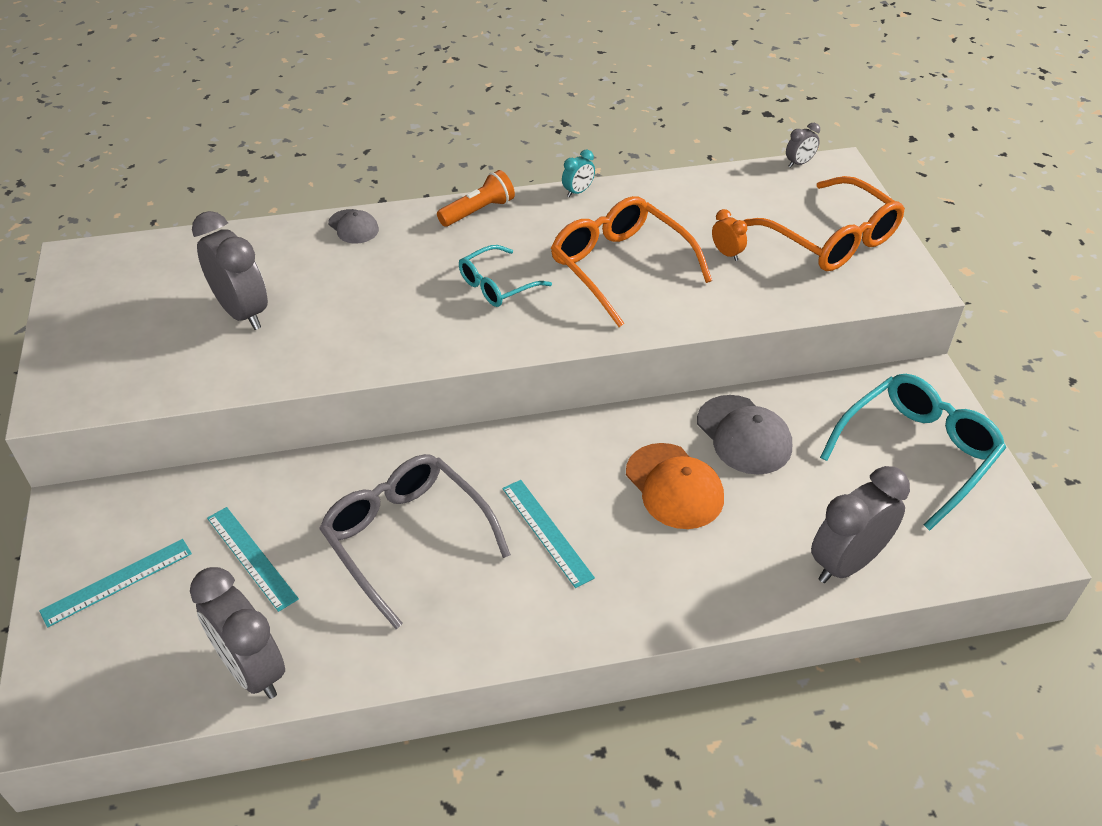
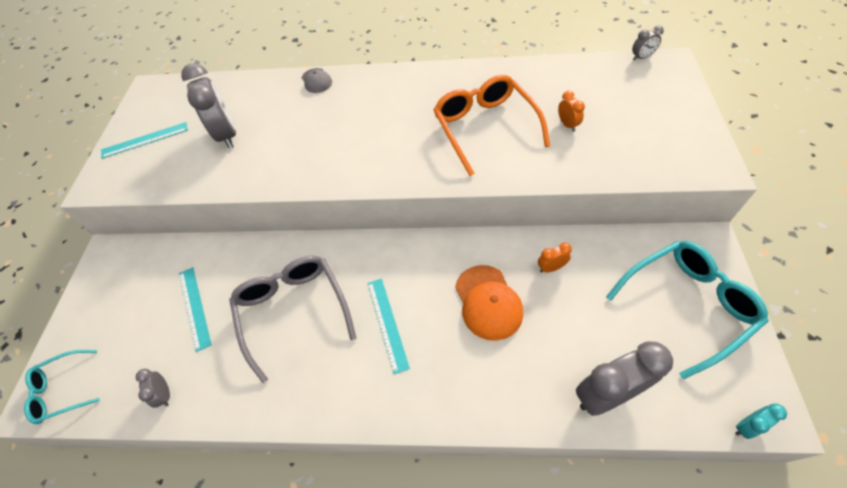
camera: 20 degrees right, 10 degrees up
turquoise ruler [39,539,192,628] -> turquoise ruler moved to [101,122,188,159]
grey clock [190,567,285,699] -> grey clock [136,369,170,408], size x0.46
orange flashlight [437,170,515,227] -> none
turquoise glasses [459,245,552,307] -> turquoise glasses moved to [24,350,100,424]
turquoise clock [562,150,595,197] -> turquoise clock moved to [735,403,787,439]
grey cap [697,395,792,475] -> orange clock [538,243,572,273]
orange glasses [743,176,905,271] -> none

